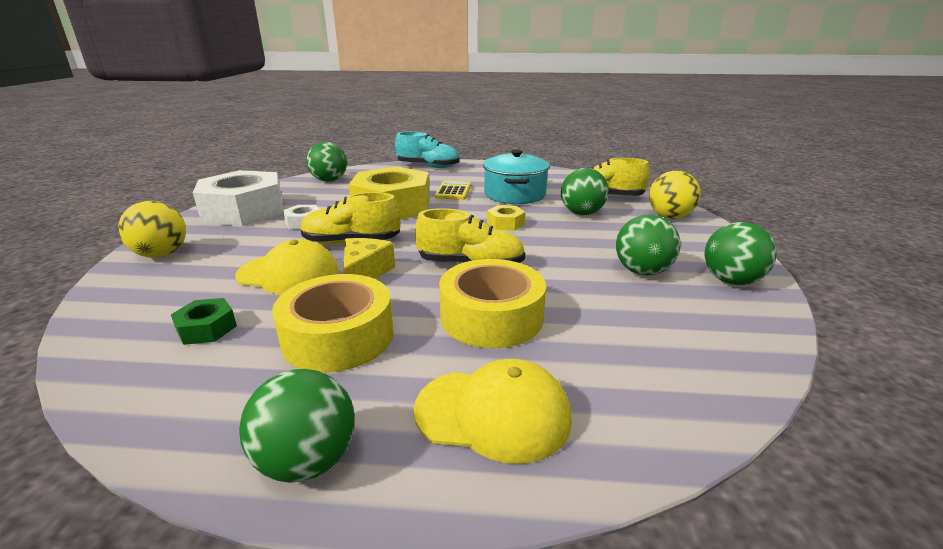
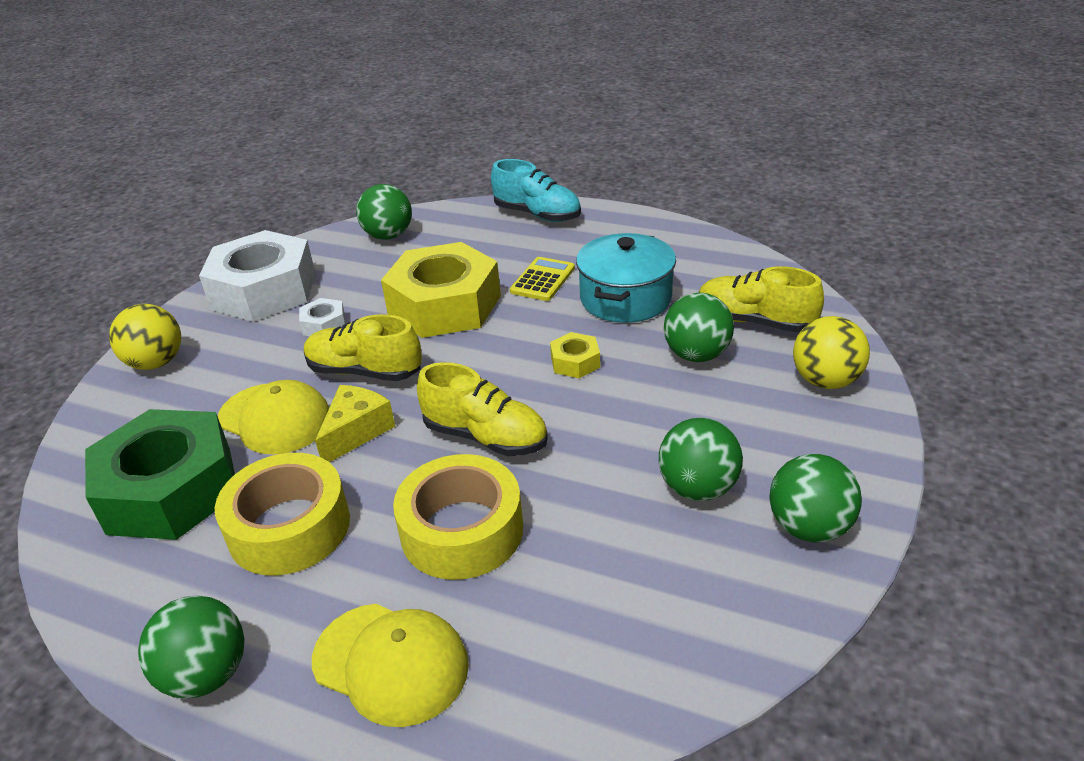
camera: 20 degrees right, 10 degrees up
green nut [171,298,237,345] -> green nut [85,409,235,540], size x2.39

